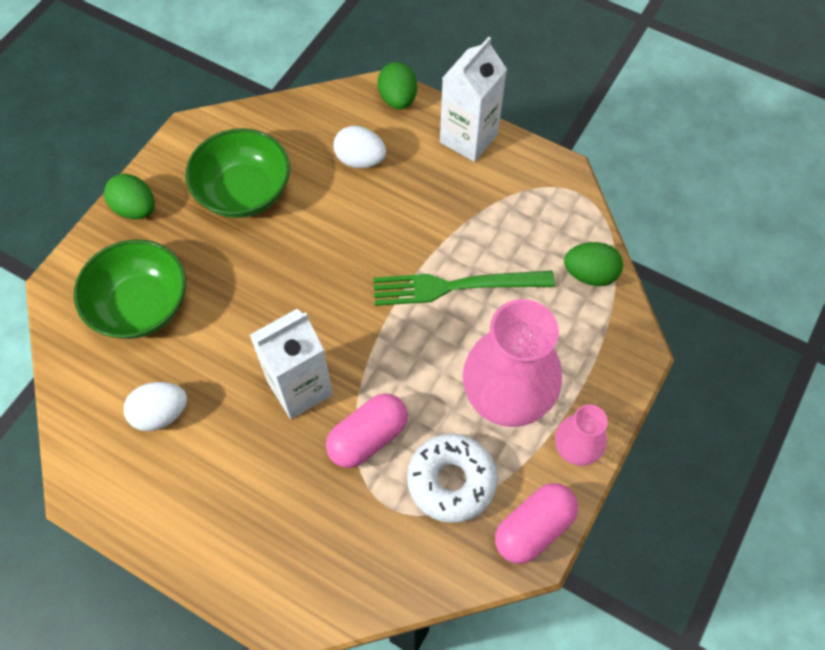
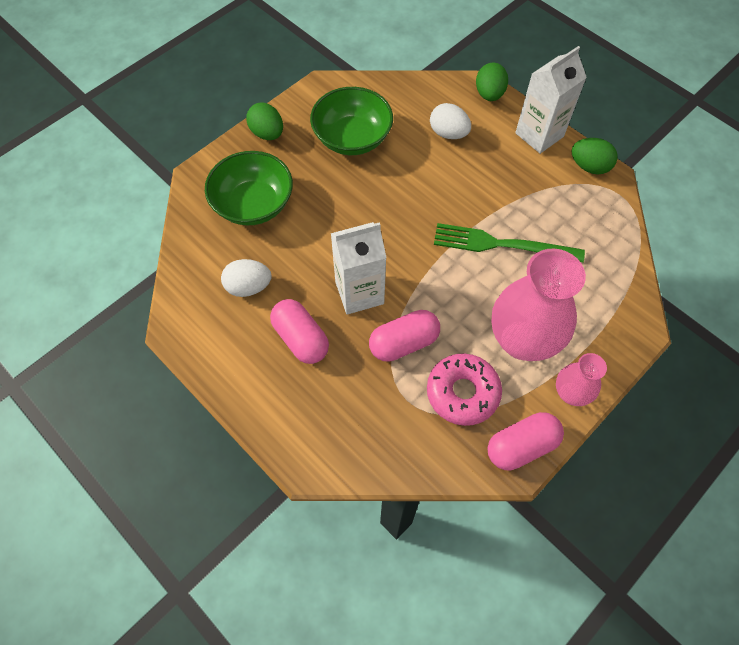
camera: 15 degrees right, 0 degrees up
white donut [407,433,498,523] -> pink donut [427,354,502,426]
green egg [564,242,623,286] -> green egg moved to [571,138,617,174]
none -> pink capsule [270,299,329,364]

